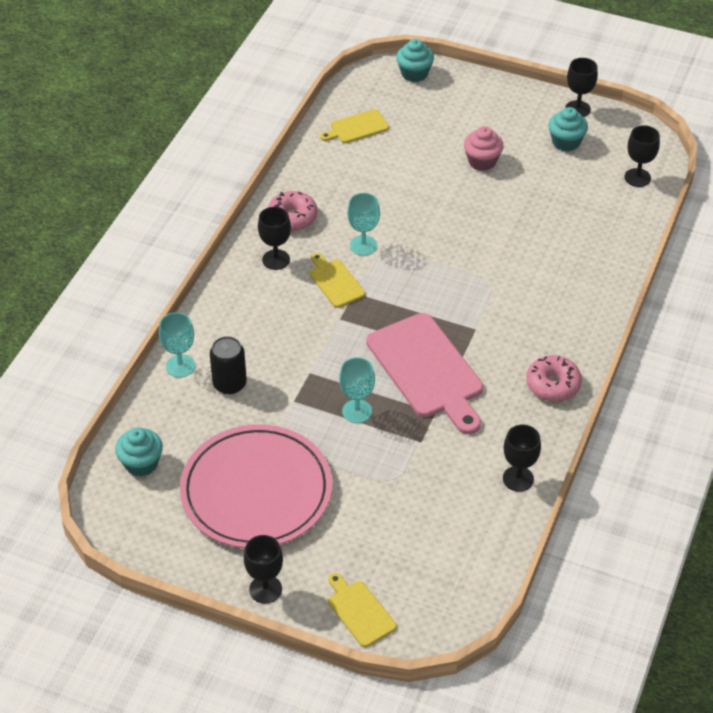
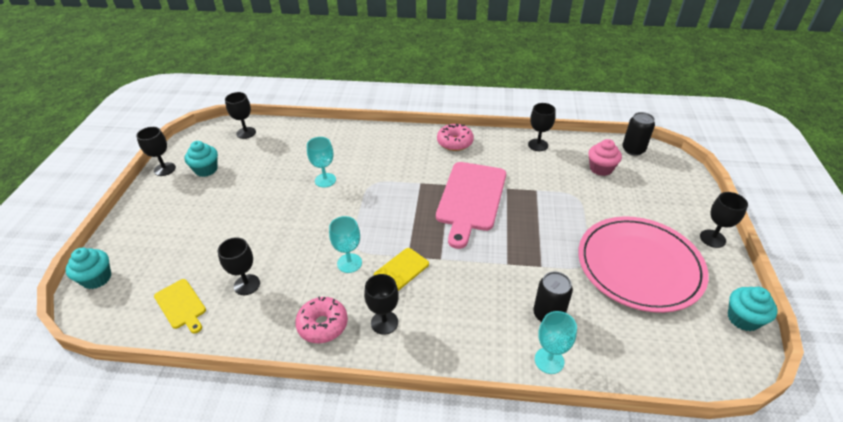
camera: 105 degrees left, 5 degrees down
turquoise cupcake [115,428,163,477] -> turquoise cupcake moved to [728,287,777,331]
yellow cutting board [328,573,397,647] -> none
turquoise goblet [339,357,375,423] -> turquoise goblet moved to [307,137,336,187]
pink cutting board [366,313,483,434] -> pink cutting board turned 150 degrees clockwise [436,162,506,249]
pink cupcake [464,126,504,171] -> pink cupcake moved to [588,139,622,176]
none -> black goblet [218,237,260,295]
none -> black can [622,112,655,156]

